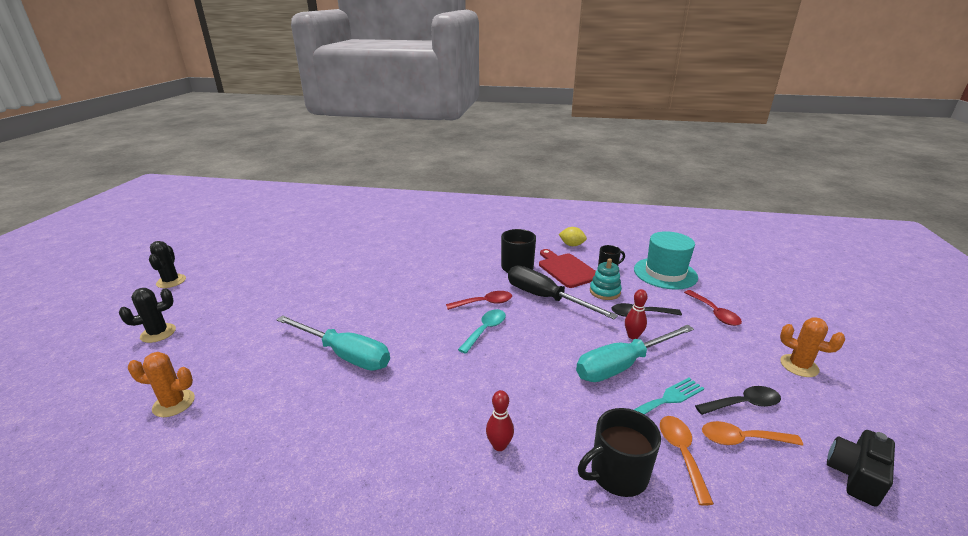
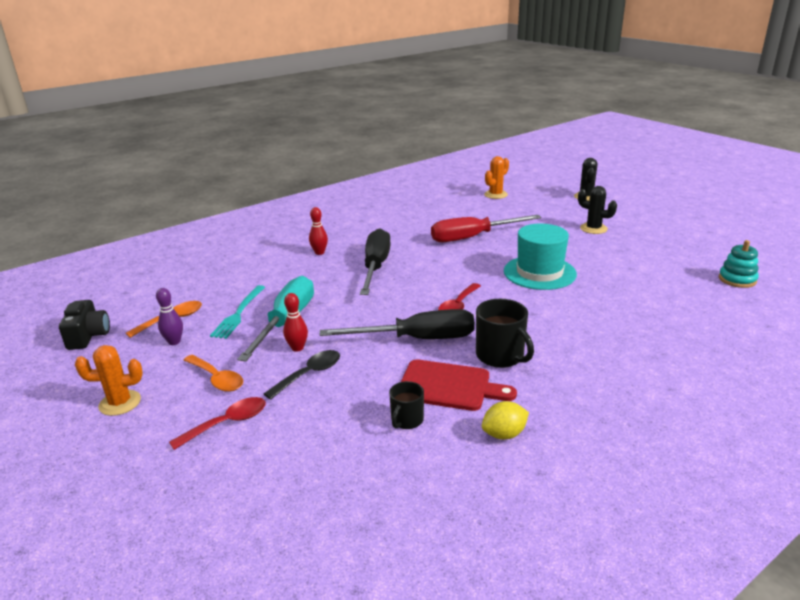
camera: 135 degrees right, 0 degrees up
black cactus [149,241,186,288] -> black cactus moved to [578,186,617,234]
turquoise screwdriver [276,315,390,371] -> red screwdriver [431,215,541,242]
turquoise spoon [458,309,506,354] -> none
black mug [578,408,661,497] -> none
turquoise stacking toy [590,258,622,300] -> turquoise stacking toy moved to [719,240,759,288]
turquoise hat [634,231,698,290] -> turquoise hat moved to [504,224,577,290]
orange spoon [660,416,714,506] -> orange spoon moved to [183,355,243,392]
red spoon [684,290,742,326] -> red spoon turned 120 degrees clockwise [169,397,266,450]
black spoon [695,386,781,415] -> purple bowling pin [156,288,183,345]
none -> black screwdriver [360,228,391,295]

